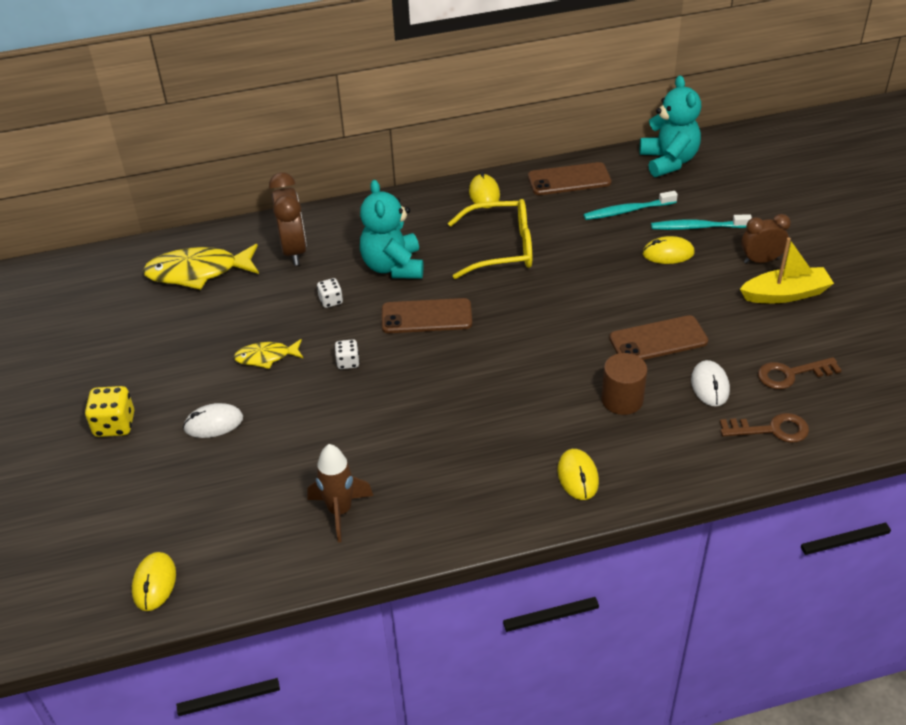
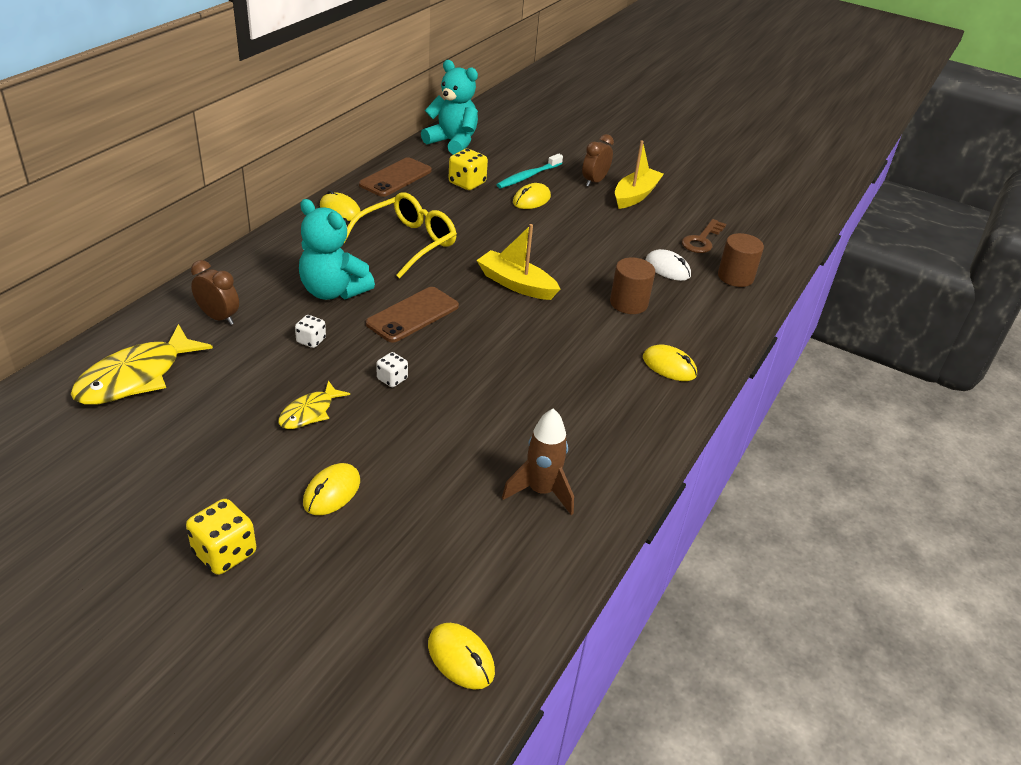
camera: 50 degrees left, 5 degrees down
white mouse [183,403,243,438] -> yellow mouse [303,463,360,515]
brown clock [269,172,307,266] -> brown clock [191,260,239,325], size x0.66
turquoise toothbrush [583,191,678,220] -> yellow dice [449,149,488,190]
brown phone [609,315,708,360] -> none
brown key [720,413,809,443] -> brown cylinder [718,233,764,287]
none -> yellow boat [476,224,560,300]

